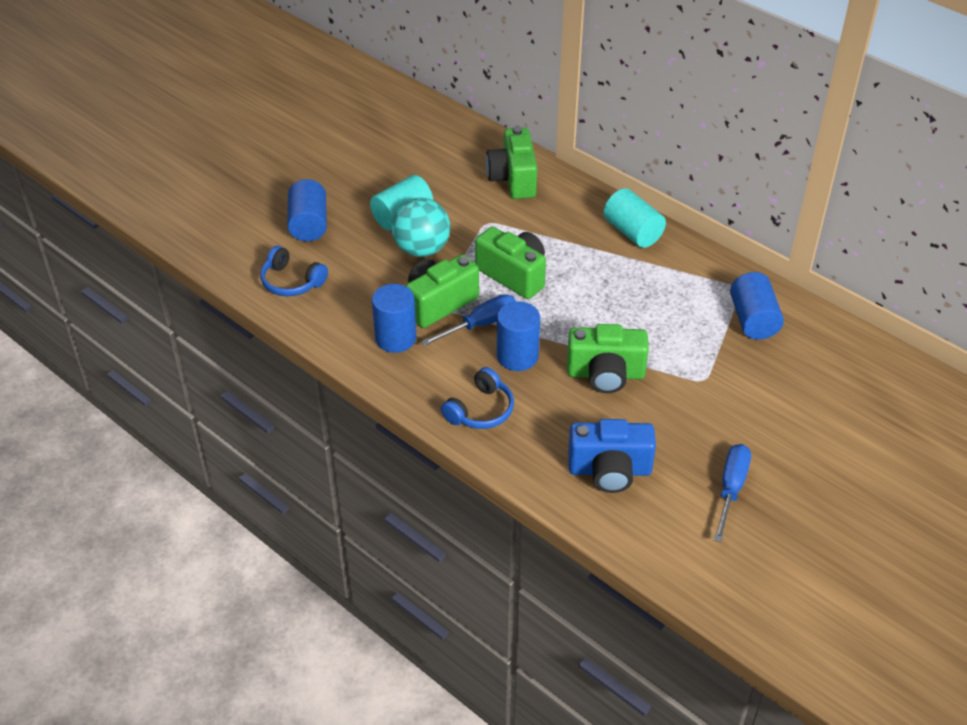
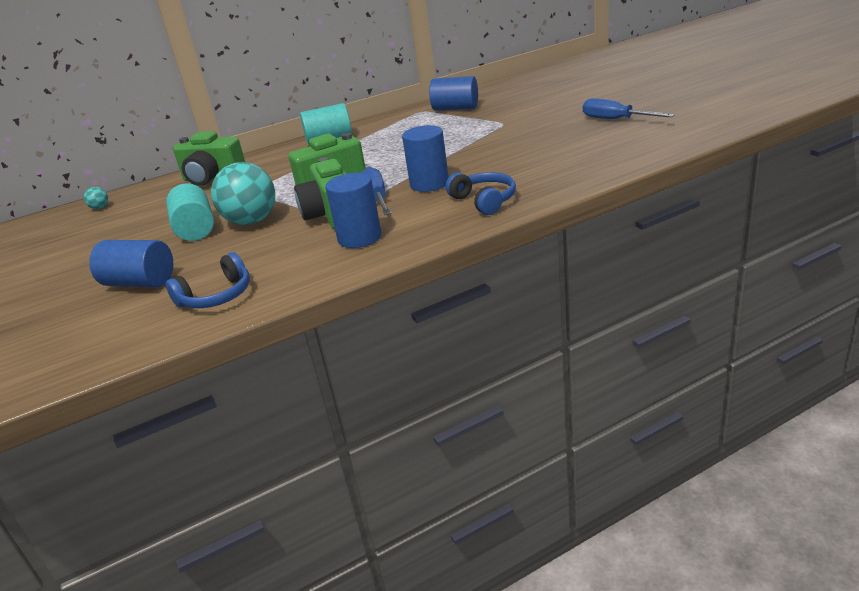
camera: 65 degrees left, 15 degrees down
green camera [567,324,649,393] -> none
blue camera [568,419,656,493] -> none
none -> turquoise ball [84,187,108,209]

